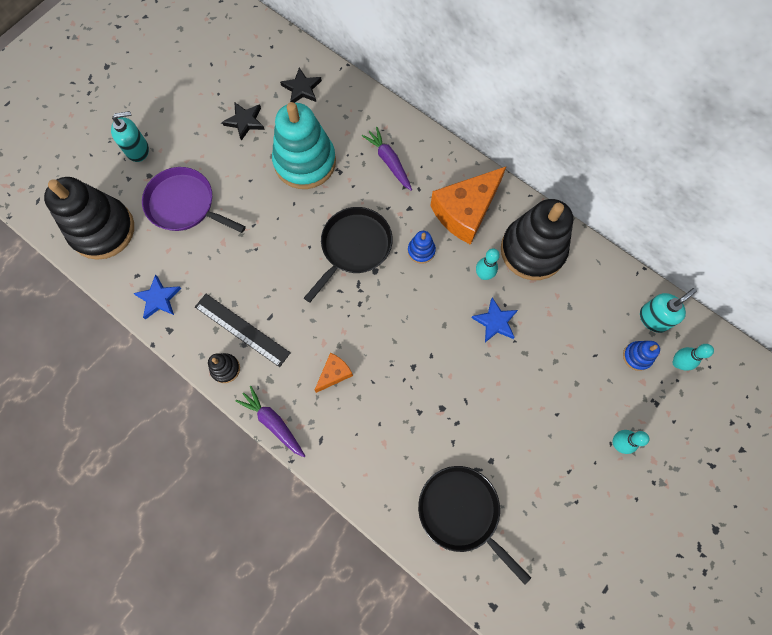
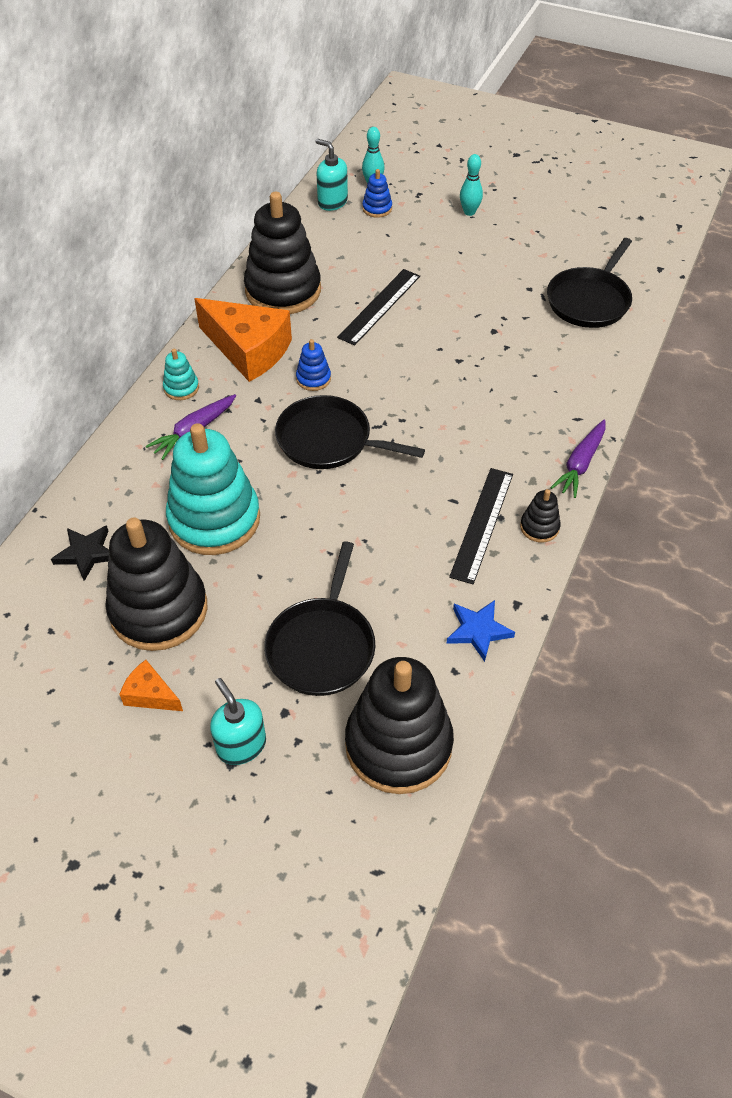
camera: 105 degrees left, 20 degrees down
purple pan [142,167,246,233] -> black pan [264,542,375,696]
black star [222,102,265,141] -> black stacking toy [105,518,207,651]
orange cheese [314,353,353,393] -> orange cheese moved to [119,660,183,711]
blue star [472,298,518,342] -> black ruler [337,269,420,346]
turquoise bowling pin [476,248,500,280] -> none
none -> turquoise stacking toy [163,349,199,400]

